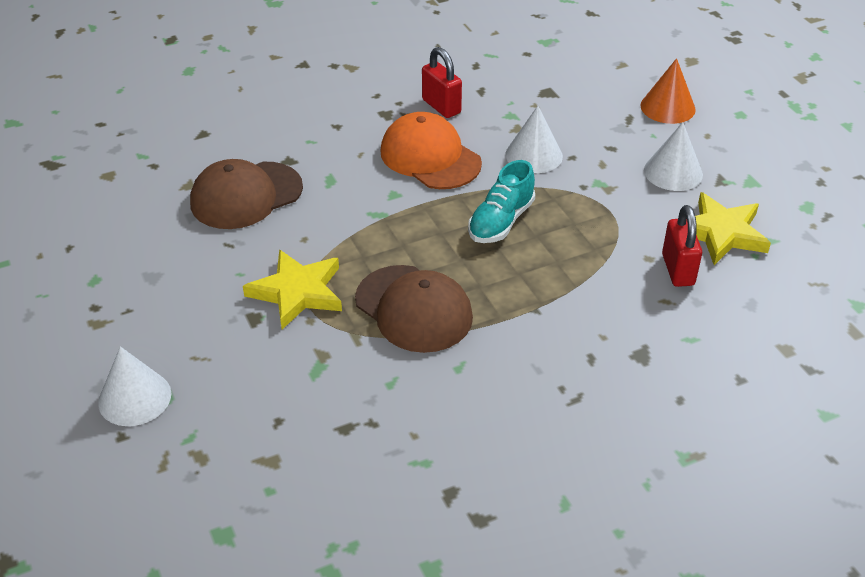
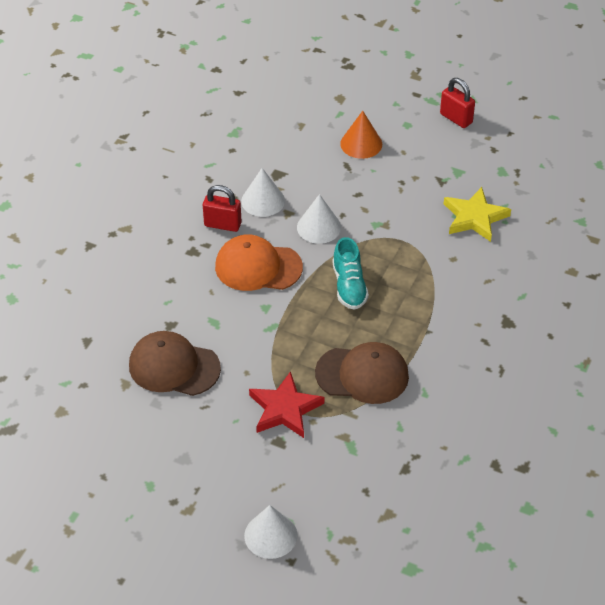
camera: 40 degrees left, 5 degrees up
brown cap [190,159,303,229] -> brown cap turned 90 degrees clockwise [129,331,221,396]
yellow star [243,249,342,329] -> red star [249,371,324,438]
white cone [644,122,703,191] -> white cone moved to [241,168,285,217]
red padlock [662,205,702,287] -> red padlock moved to [440,78,475,128]

